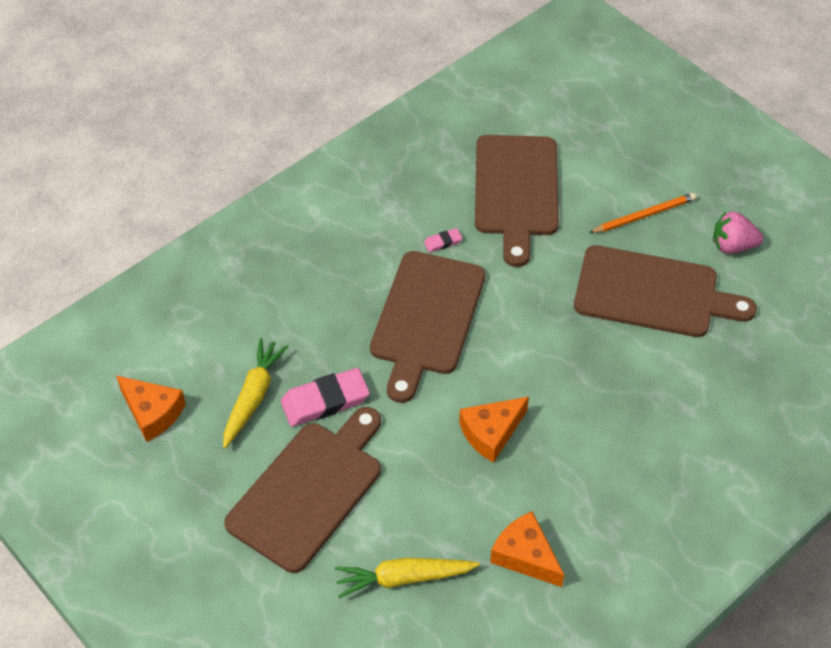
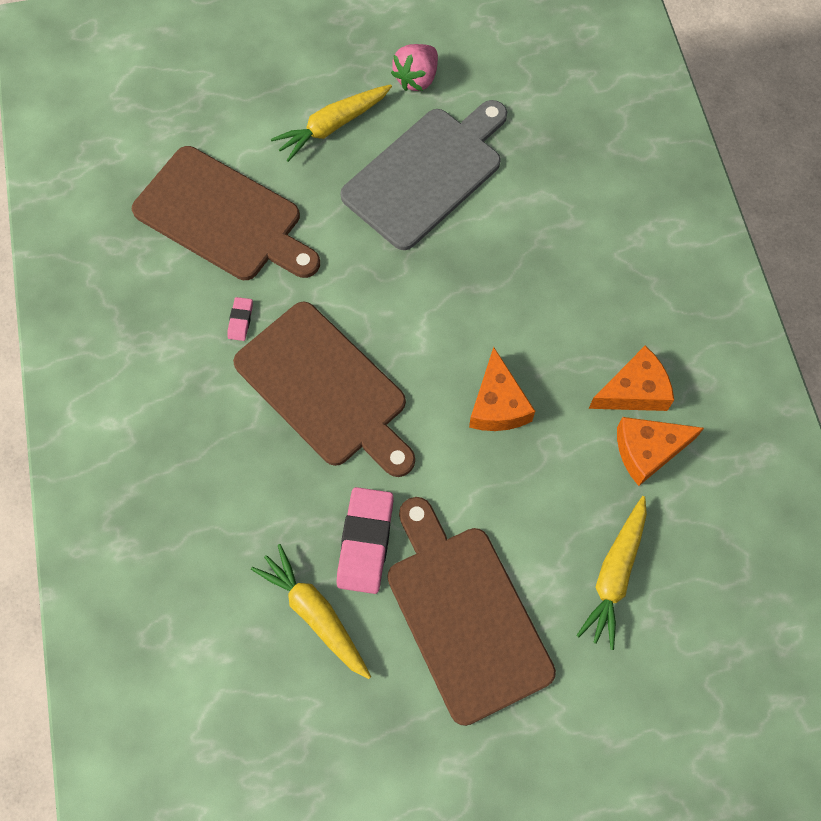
camera: 60 degrees left, 15 degrees up
orange cheese [116,376,186,442] -> orange cheese moved to [589,345,674,411]
brown cutting board [574,245,757,337] -> grey cutting board [340,100,507,250]
orange pencil [589,193,696,233] -> yellow carrot [271,84,392,162]

